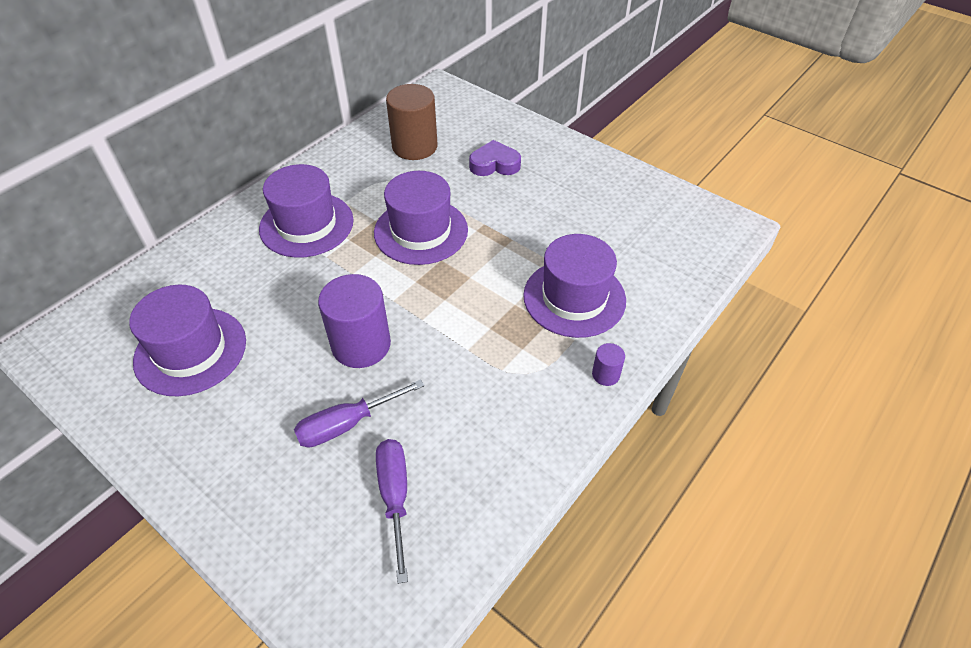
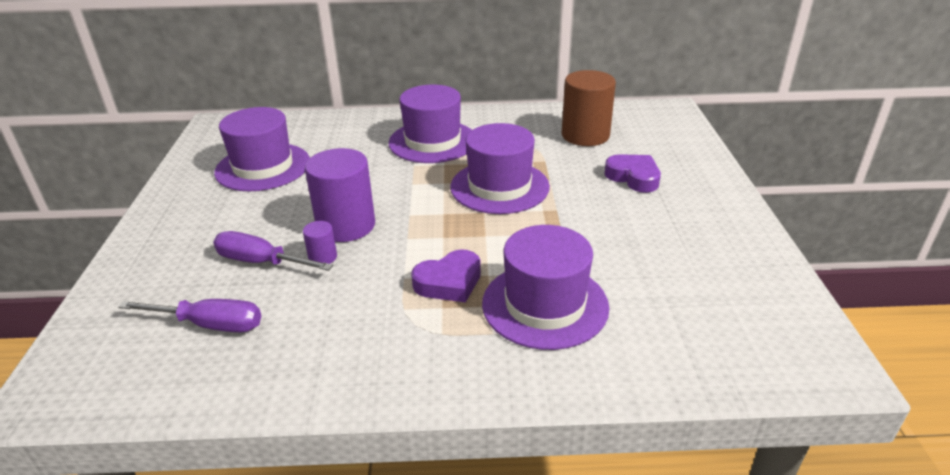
camera: 50 degrees right, 15 degrees down
purple screwdriver [376,439,408,584] -> purple screwdriver turned 60 degrees clockwise [118,299,261,332]
purple cylinder [592,343,625,386] -> purple cylinder moved to [303,221,337,264]
none -> purple heart [411,249,481,302]

